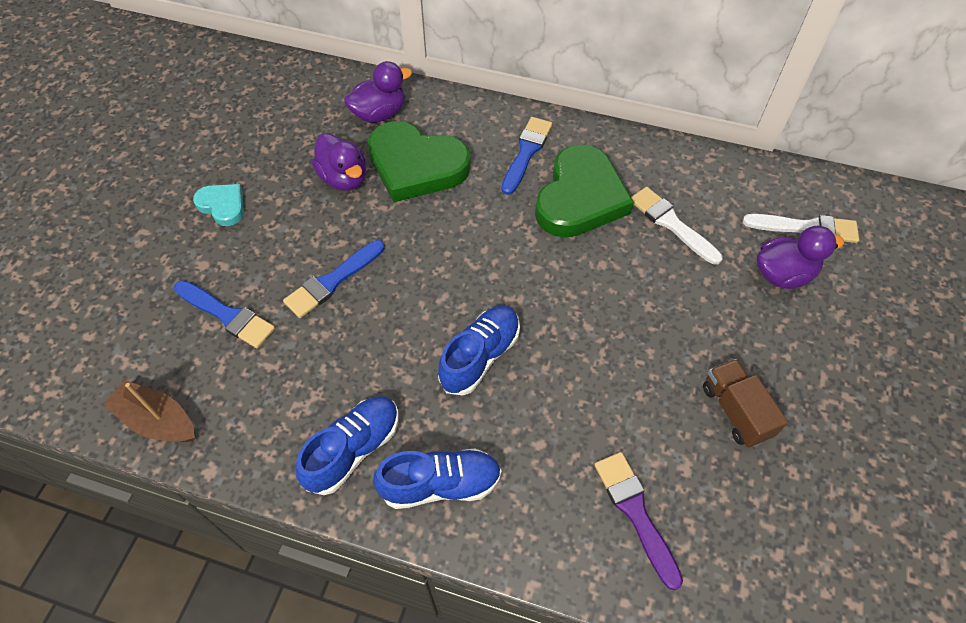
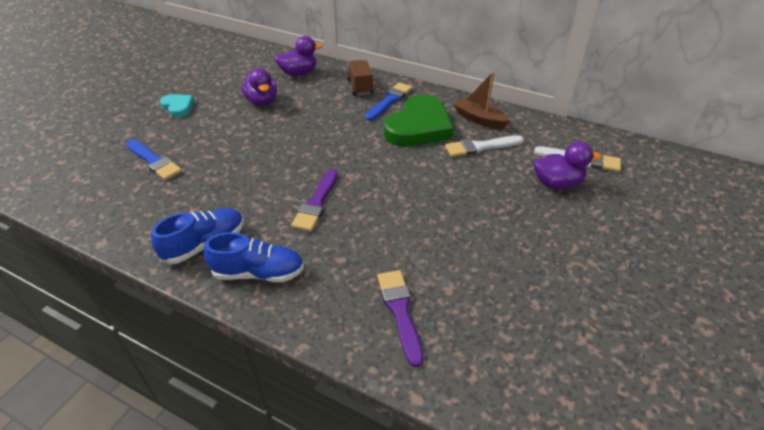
camera: 10 degrees right, 15 degrees down
brown boat [103,380,195,442] -> brown boat moved to [453,72,510,129]
blue brush [283,240,385,318] -> none
green heart [368,121,471,202] -> none
blue shoe [438,305,520,395] -> purple brush [291,169,338,232]
white brush [631,187,723,265] -> white brush turned 75 degrees counterclockwise [445,136,524,157]
brown truck [703,359,788,447] -> brown truck moved to [347,60,374,95]

